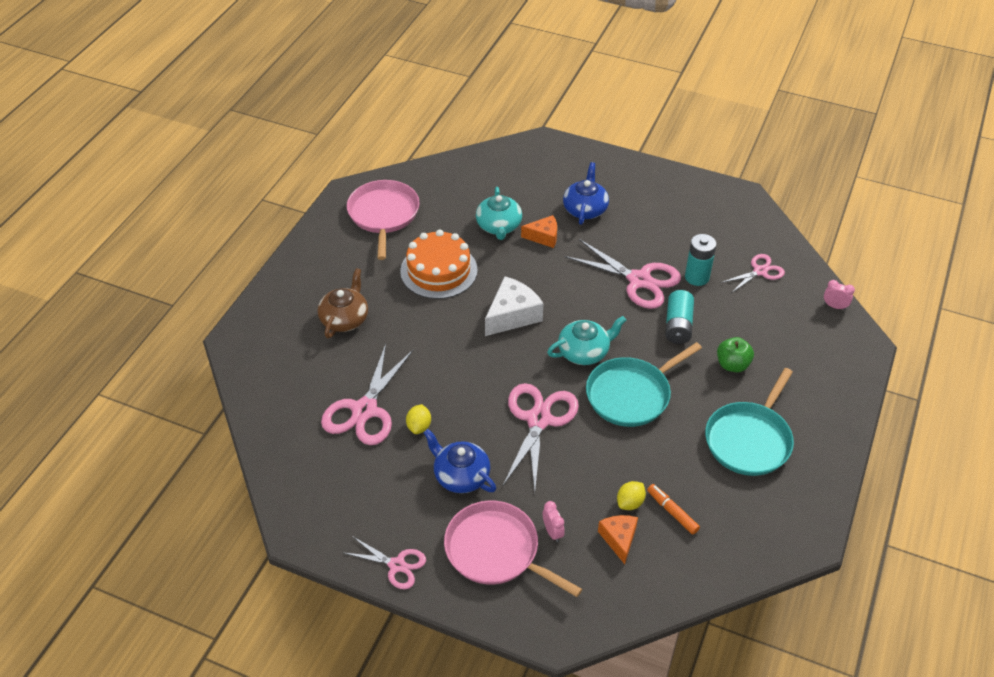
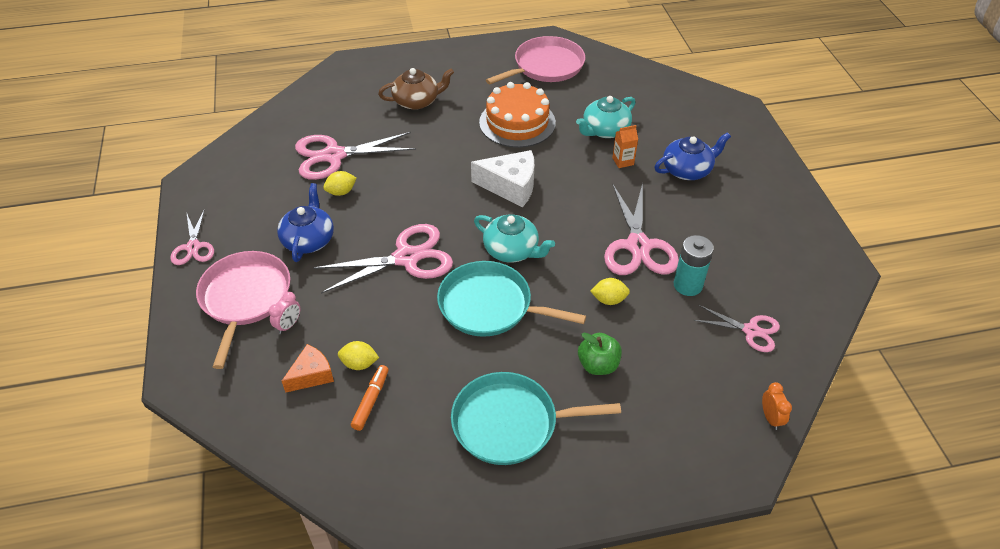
camera: 55 degrees right, 0 degrees up
orange cheese [521,215,557,248] -> orange carton [612,125,638,168]
turquoise battery [665,290,694,344] -> yellow lemon [590,278,630,305]
pink clock [824,280,855,310] -> orange clock [762,382,792,430]

